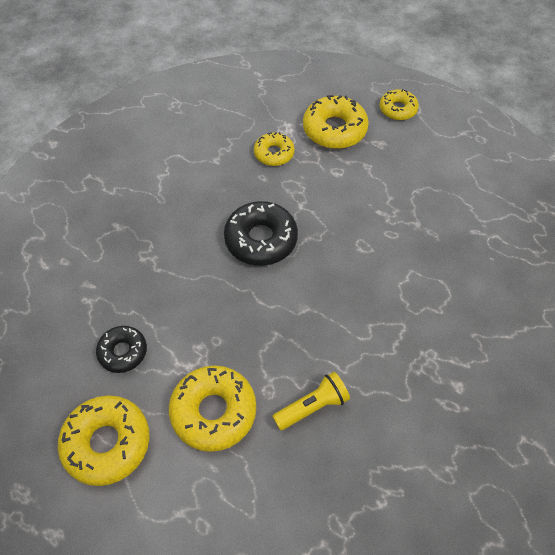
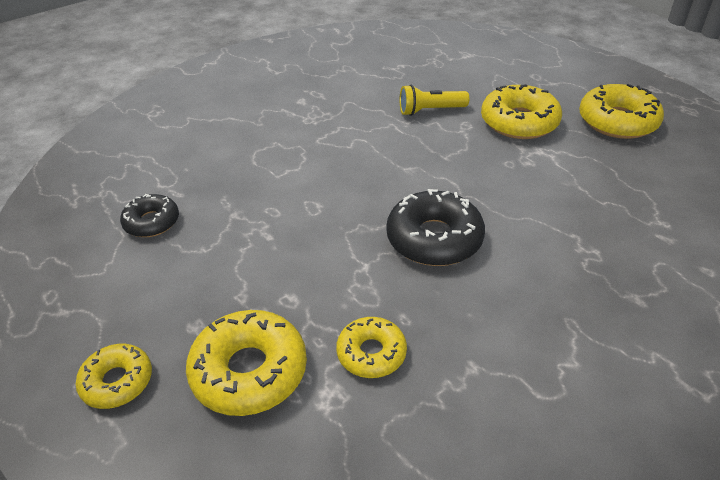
camera: 160 degrees left, 15 degrees down
black donut [96,326,147,373] -> black donut moved to [120,194,179,237]

